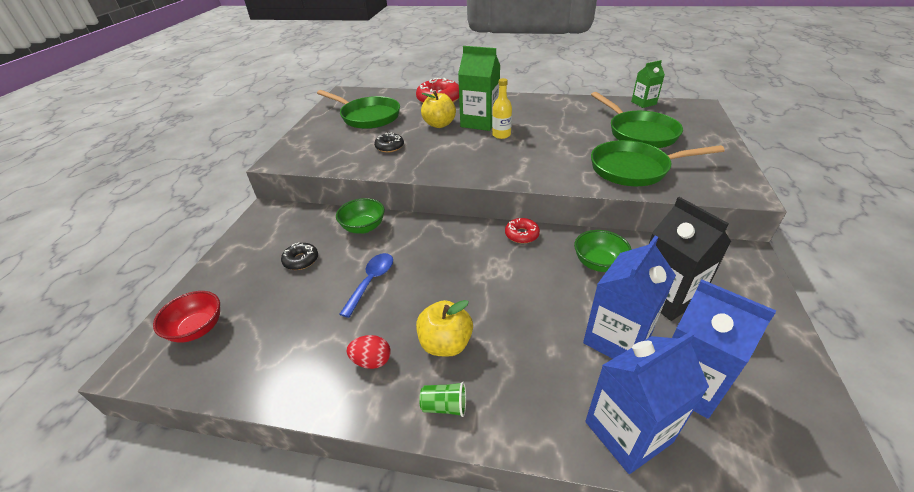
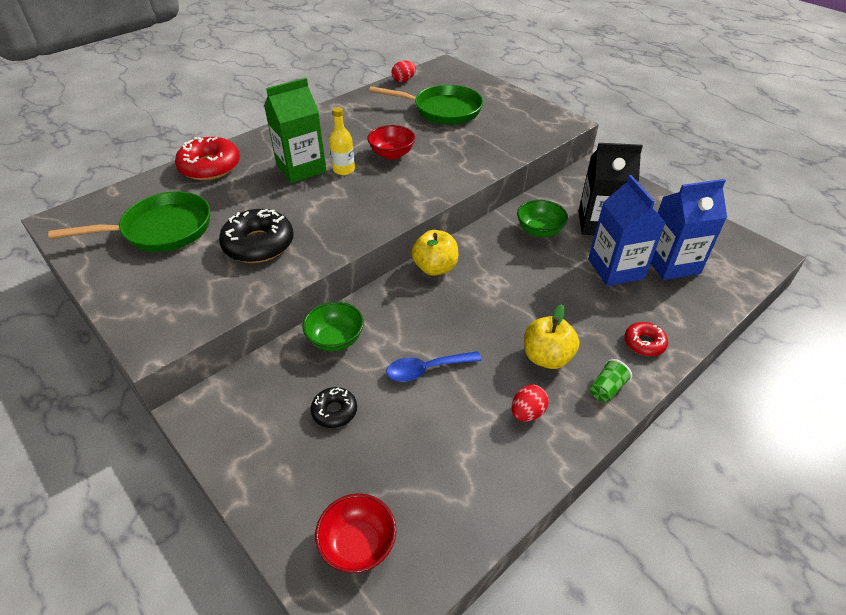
camera: 55 degrees left, 5 degrees up
blue spoon [339,253,393,318] -> blue spoon turned 75 degrees counterclockwise [386,351,481,382]
black donut [374,132,404,153] -> black donut [219,209,294,263], size x1.84
yellow apple [421,91,456,128] -> yellow apple moved to [412,230,458,276]
red donut [505,218,540,244] -> red donut moved to [625,322,668,356]
blue carton [585,331,709,474] -> none
green pan [591,140,725,186] -> none
green carton [631,60,665,108] -> red egg [391,61,416,82]
none -> red bowl [367,125,415,160]

